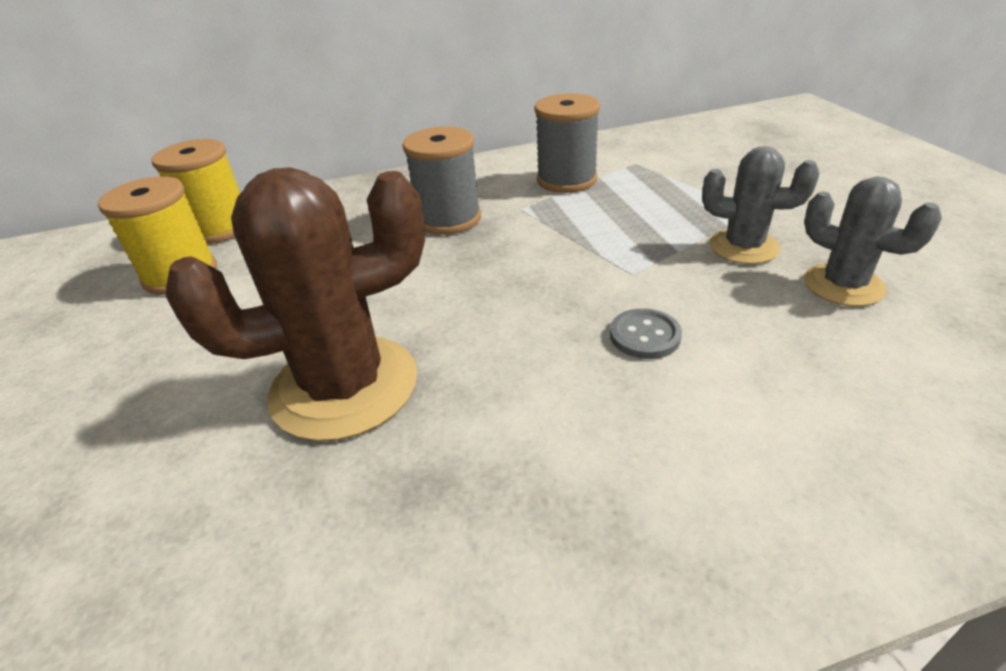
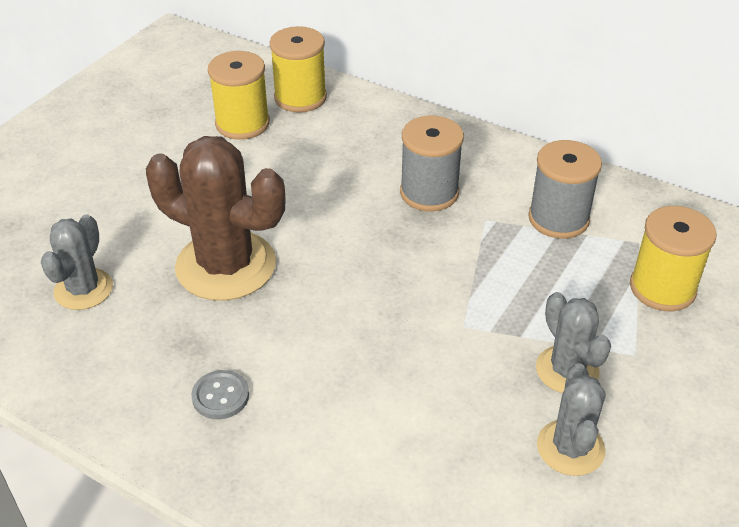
camera: 45 degrees right, 5 degrees up
grey button [610,308,682,359] -> grey button moved to [191,370,249,419]
none -> grey cactus [41,214,113,310]
none -> yellow spool [630,206,717,312]

